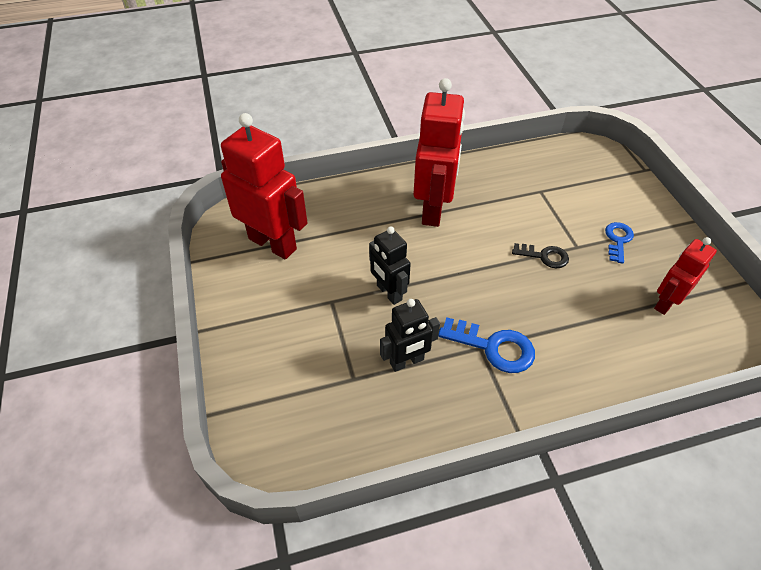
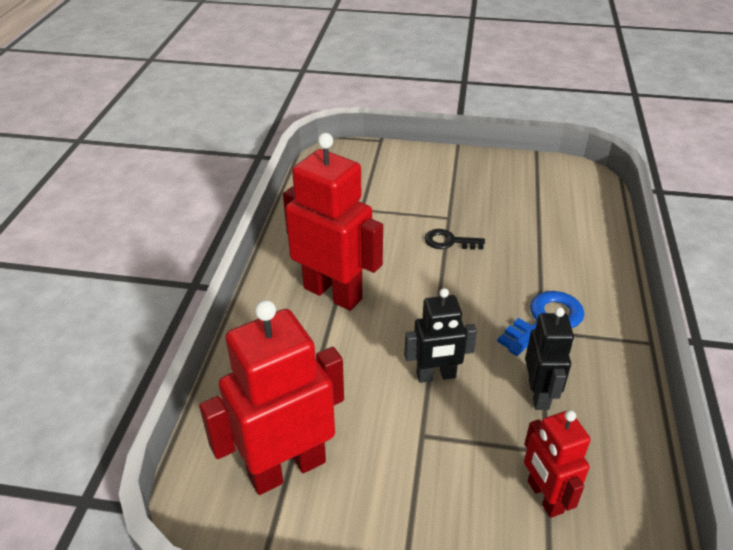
camera: 65 degrees left, 10 degrees down
black key [512,243,569,269] -> black key turned 120 degrees counterclockwise [424,229,485,250]
blue key [605,222,634,264] -> none
red robot [654,237,717,315] -> red robot moved to [524,410,591,518]

